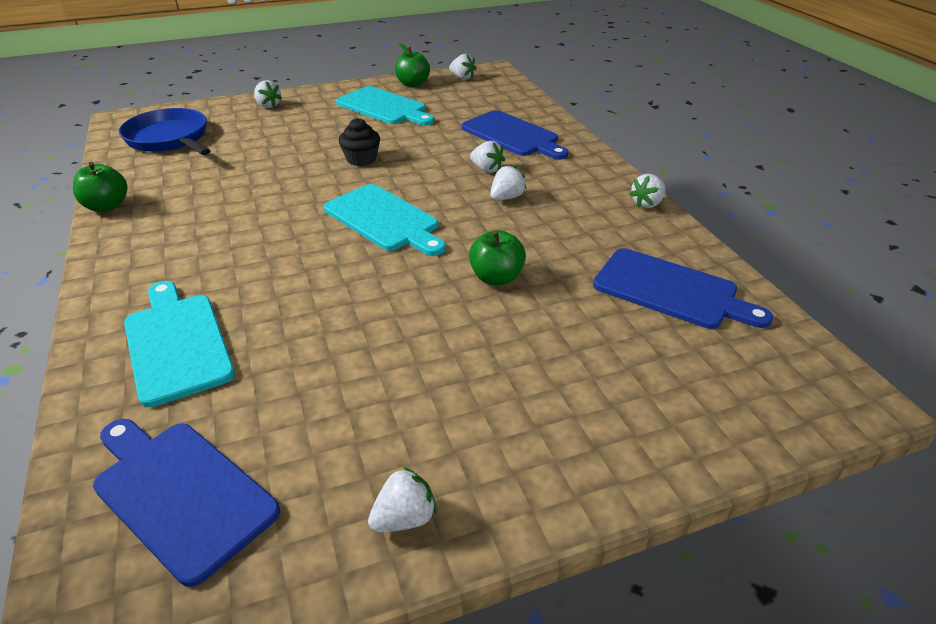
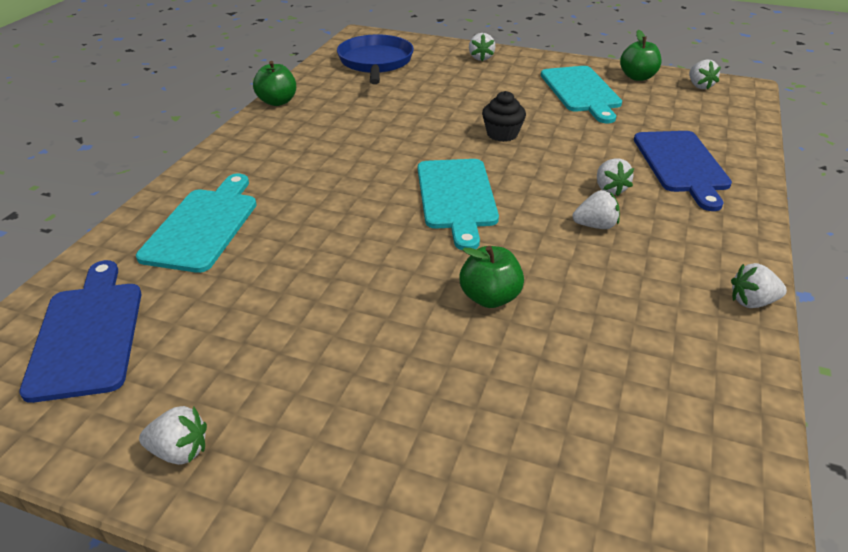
camera: 40 degrees right, 0 degrees up
blue cutting board [593,248,773,329] -> none

